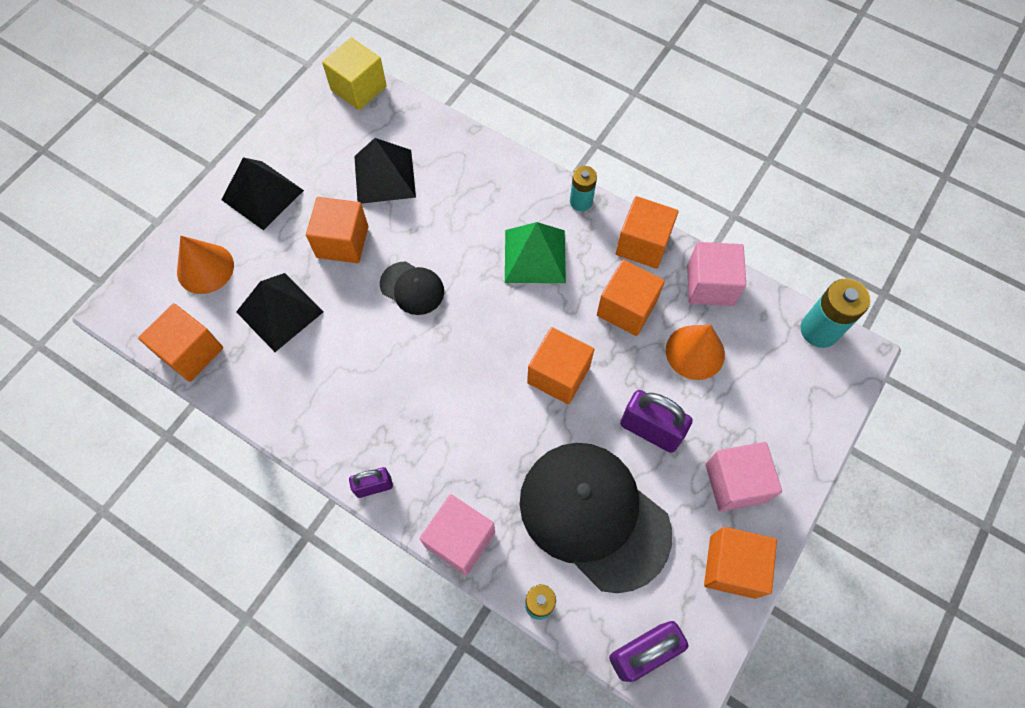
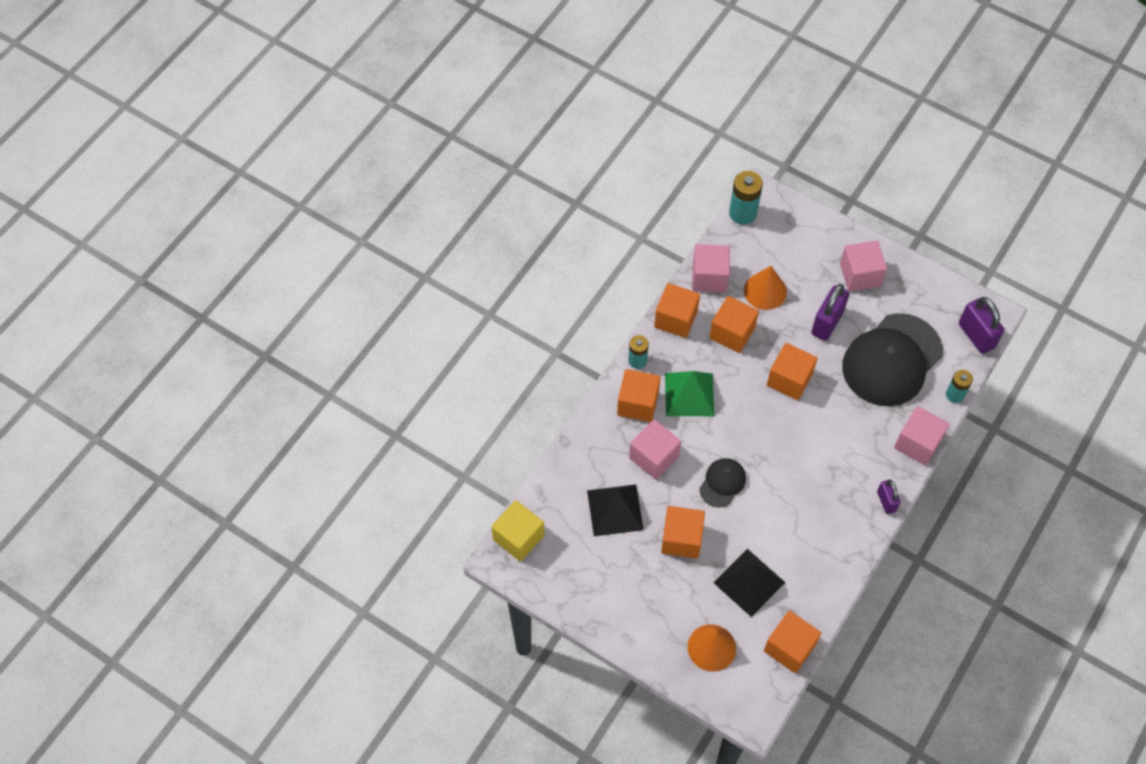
camera: 90 degrees left, 5 degrees down
black pyramid [221,157,304,230] -> none
orange cube [704,527,777,599] -> orange cube moved to [617,369,660,422]
none -> pink cube [629,419,681,480]

